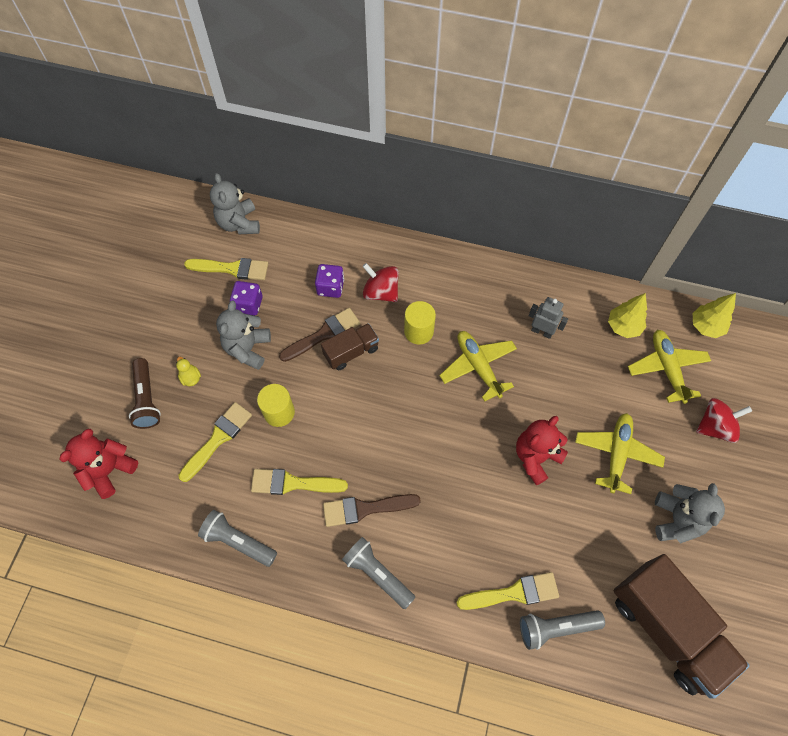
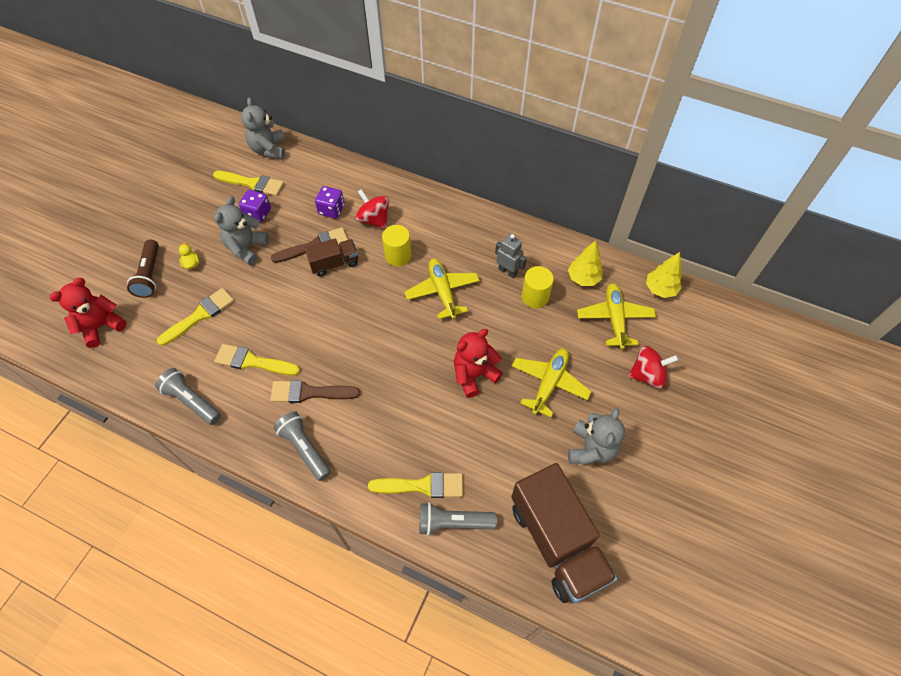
camera: 10 degrees right, 5 degrees down
yellow cylinder [257,384,295,427] -> yellow cylinder moved to [522,266,554,308]

